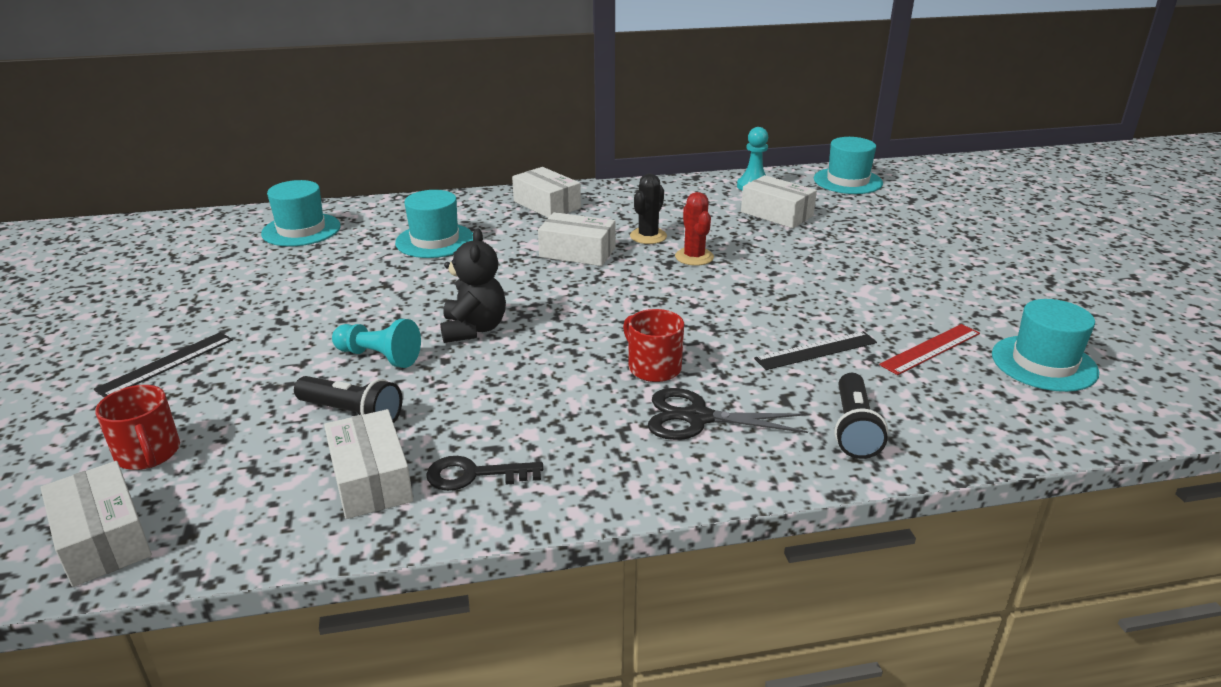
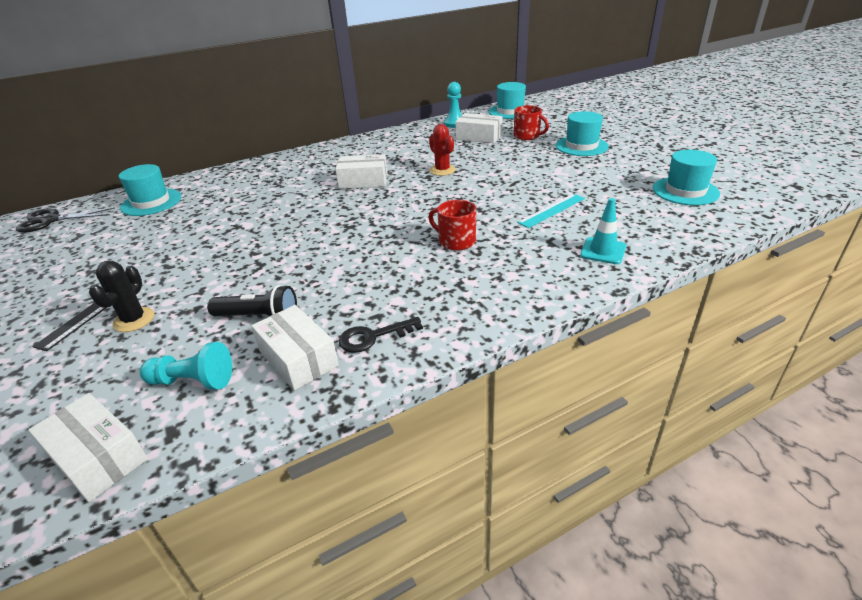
camera: 15 degrees left, 5 degrees up
red mug [95,385,180,470] -> red mug moved to [514,105,549,140]
turquoise pawn [332,319,421,368] -> turquoise pawn moved to [140,342,232,390]
turquoise hat [395,190,473,258] -> turquoise hat moved to [555,111,609,156]
black teddy bear [440,228,506,343] -> none
white box [512,167,581,218] -> none
black cactus [630,174,667,244] -> black cactus moved to [89,261,154,332]
black scissors [648,388,808,440] -> black scissors moved to [16,207,115,233]
black ruler [754,331,877,370] -> turquoise ruler [517,194,585,228]
black flashlight [835,373,888,459] -> turquoise traffic cone [580,198,626,264]
red ruler [879,324,980,375] -> none

